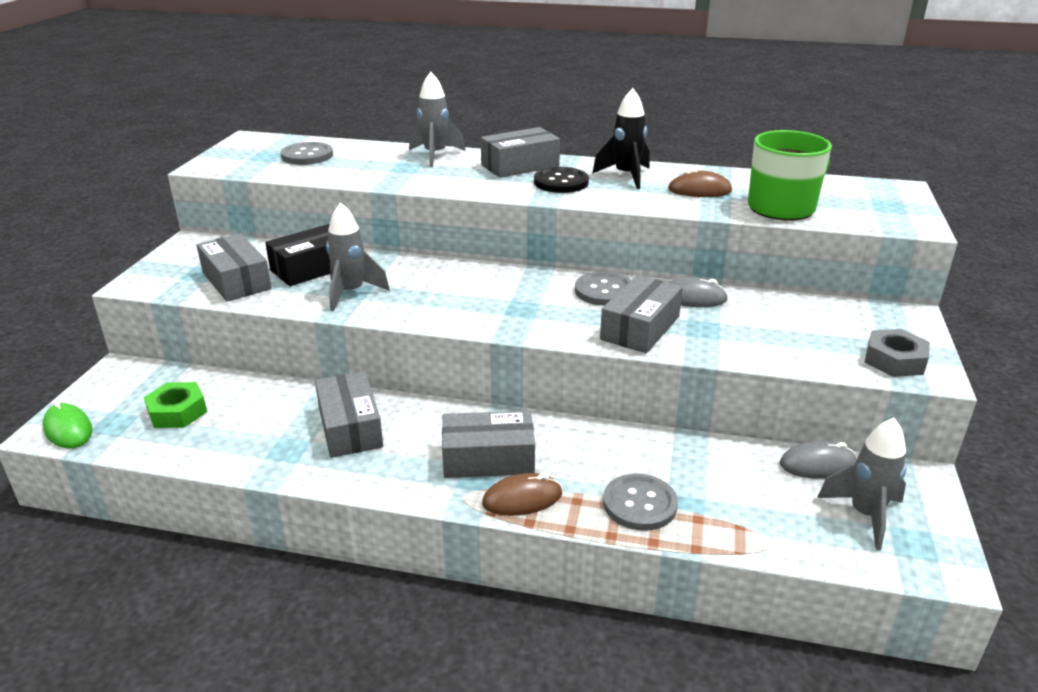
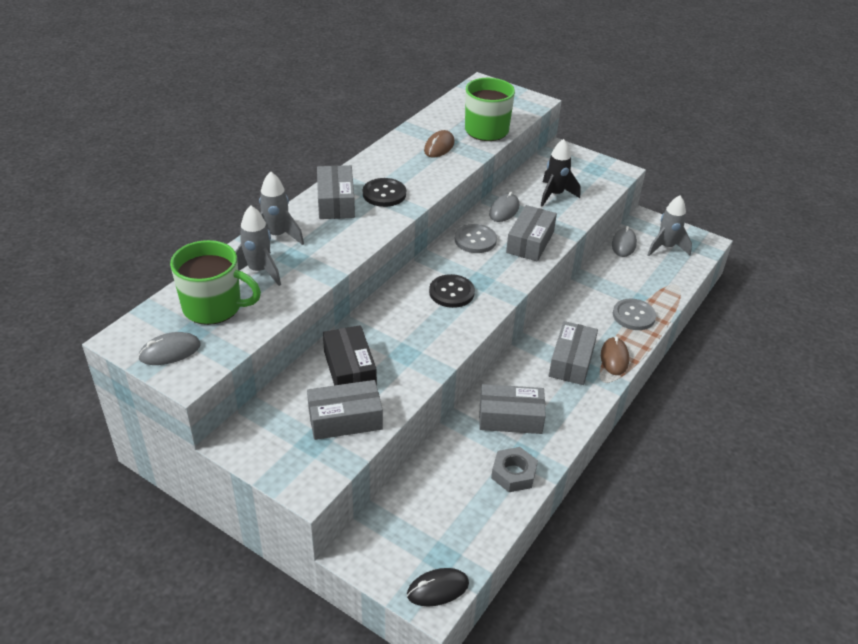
camera: 70 degrees left, 10 degrees up
green mouse [42,401,93,448] -> black mouse [407,568,469,607]
green nut [144,382,207,428] -> none
grey button [281,142,333,165] -> green mug [170,240,261,325]
grey rocket [326,202,390,311] -> grey rocket moved to [235,206,281,286]
black rocket [592,88,650,189] -> black rocket moved to [541,139,581,207]
grey box [600,275,683,353] -> grey box turned 60 degrees clockwise [506,205,557,262]
grey nut [865,329,930,377] -> grey nut moved to [491,447,538,492]
none -> grey mouse [138,332,201,365]
none -> black button [429,274,475,308]

